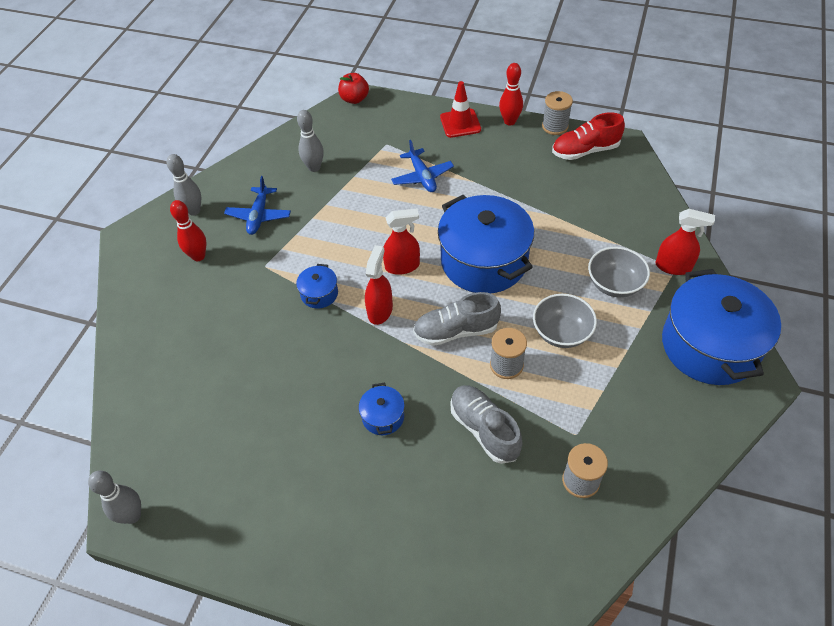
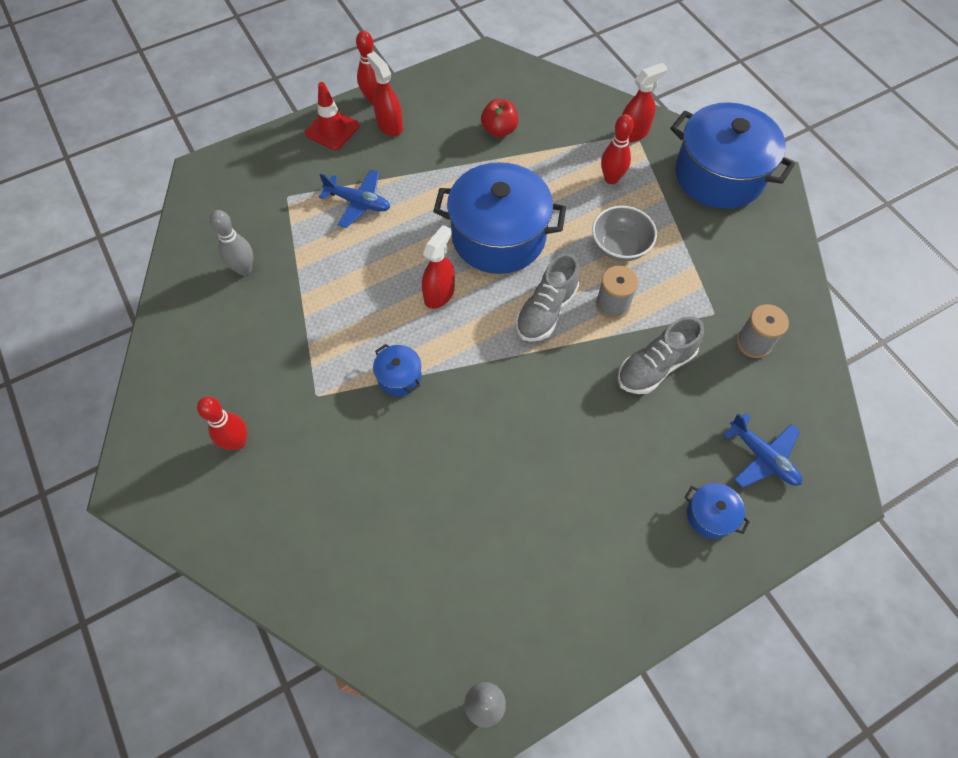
camera: 50 degrees left, 10 degrees up
grey bowling pin [167,154,201,216] -> none
blue plane [224,176,291,235] -> blue plane moved to [723,413,802,488]
red apple [338,73,369,104] -> red apple moved to [481,99,518,137]
blue pot [359,383,405,435] -> blue pot moved to [684,483,750,539]
red spray bottle [365,245,393,325] -> red spray bottle moved to [367,52,403,136]
grey shoe [451,385,522,464] -> grey shoe turned 45 degrees counterclockwise [618,316,704,394]
grey spool [542,91,573,135] -> none
red shoe [552,112,625,160] -> none
grey bowl [588,247,650,297] -> red bowling pin [601,114,634,184]

